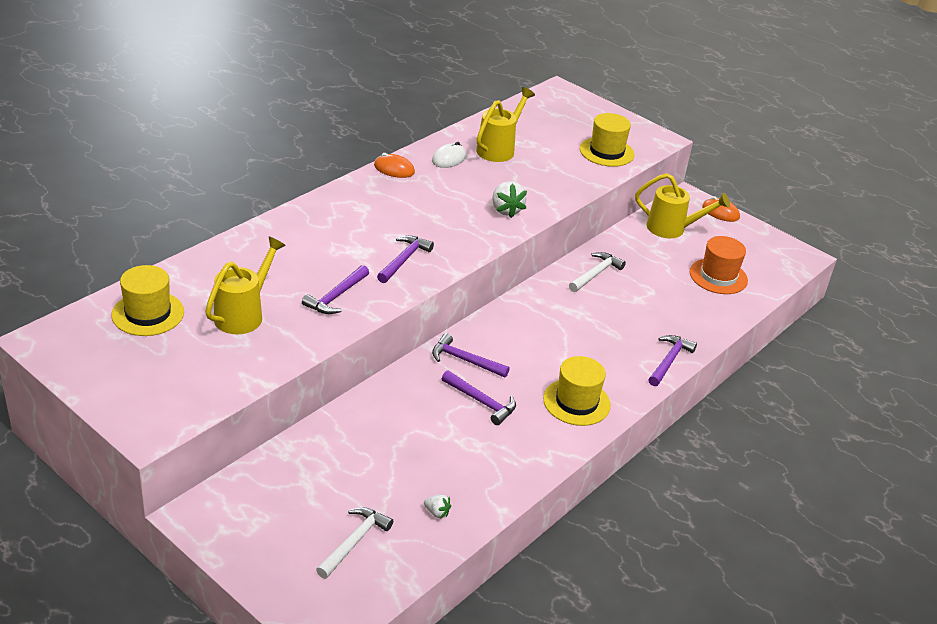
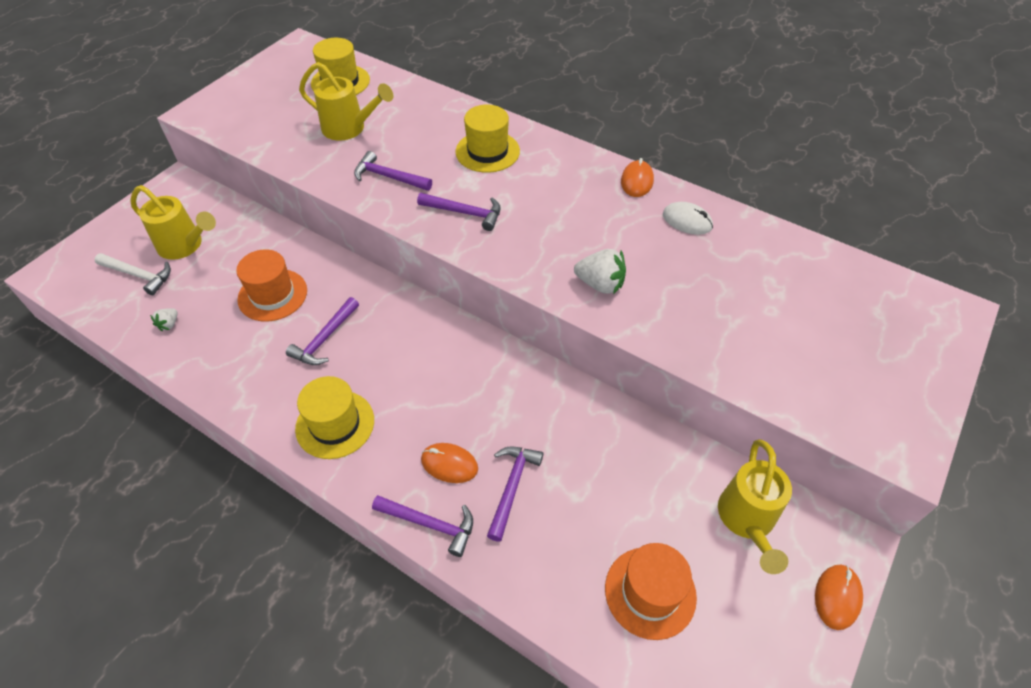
camera: 85 degrees right, 15 degrees up
purple hammer [432,333,510,378] -> purple hammer moved to [487,446,543,542]
yellow watering can [476,87,535,162] -> yellow watering can moved to [130,185,216,260]
white strawberry [492,181,527,218] -> white strawberry turned 135 degrees counterclockwise [574,249,626,295]
white hammer [569,252,626,292] -> none
yellow hat [580,113,635,167] -> yellow hat moved to [455,105,520,173]
none -> orange hat [236,249,307,322]
none -> orange mouse [421,443,478,483]

